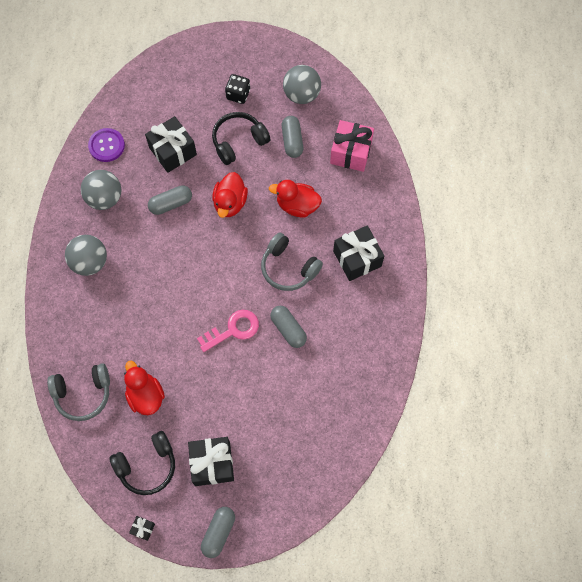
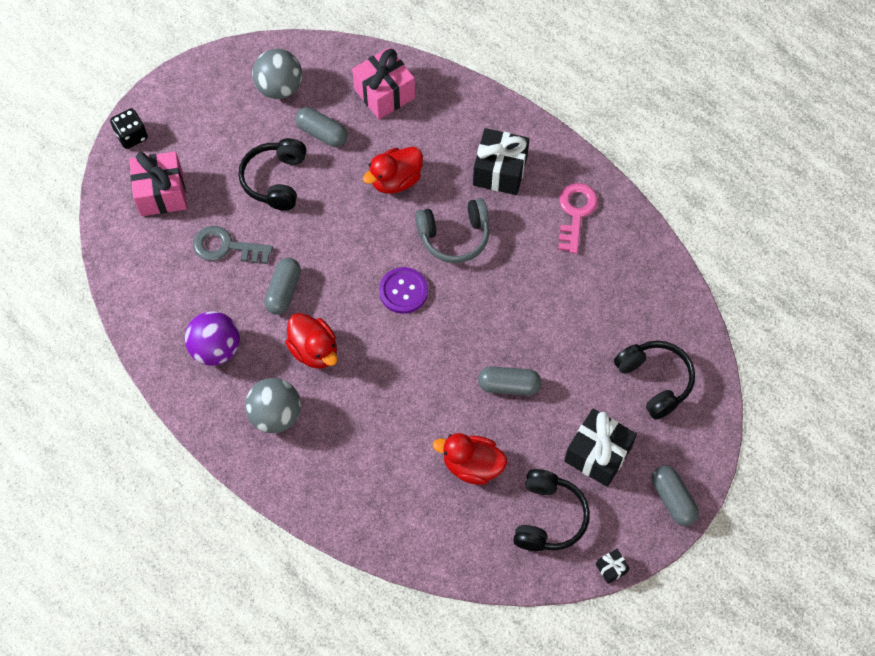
camera: 50 degrees left, 5 degrees down
grey headphones [47,363,110,421] -> none
grey ball [81,170,121,210] -> purple ball [185,311,240,366]
purple button [88,128,125,162] -> purple button moved to [379,267,428,314]
black gift [145,116,197,173] -> grey key [193,226,273,264]
pink key [197,310,259,352] -> pink key moved to [558,183,598,254]
red duck [212,172,248,218] -> red duck moved to [285,313,337,369]
black dice [225,74,250,104] -> black dice moved to [110,108,148,149]
grey capsule [270,306,307,348] -> grey capsule moved to [478,366,542,396]
none -> pink gift [129,152,187,216]
none -> black headphones [614,341,695,420]

